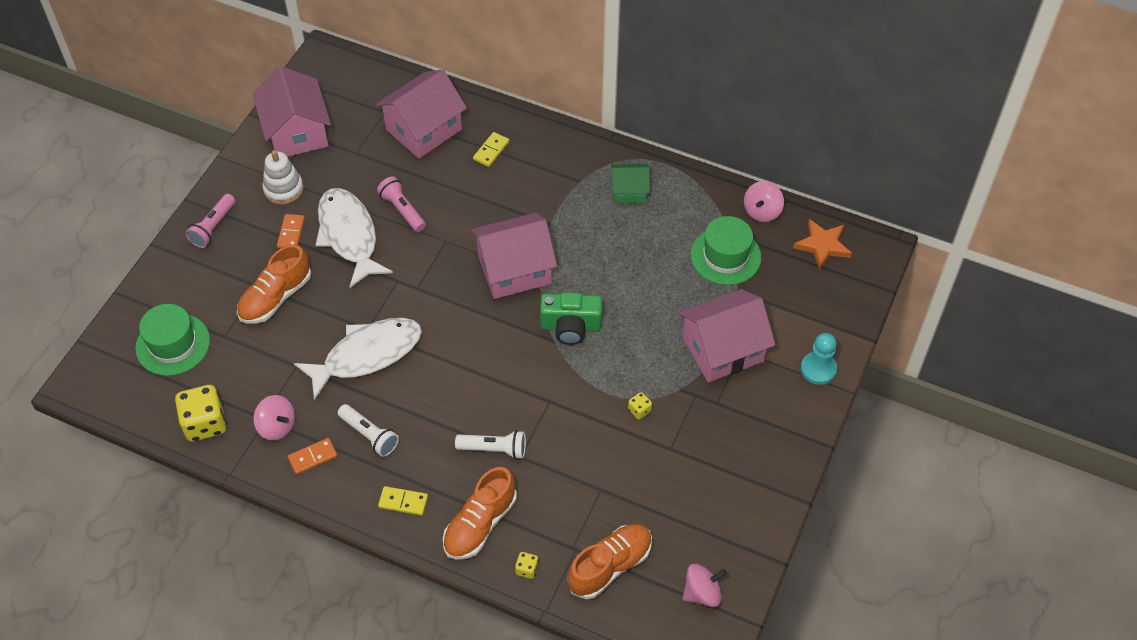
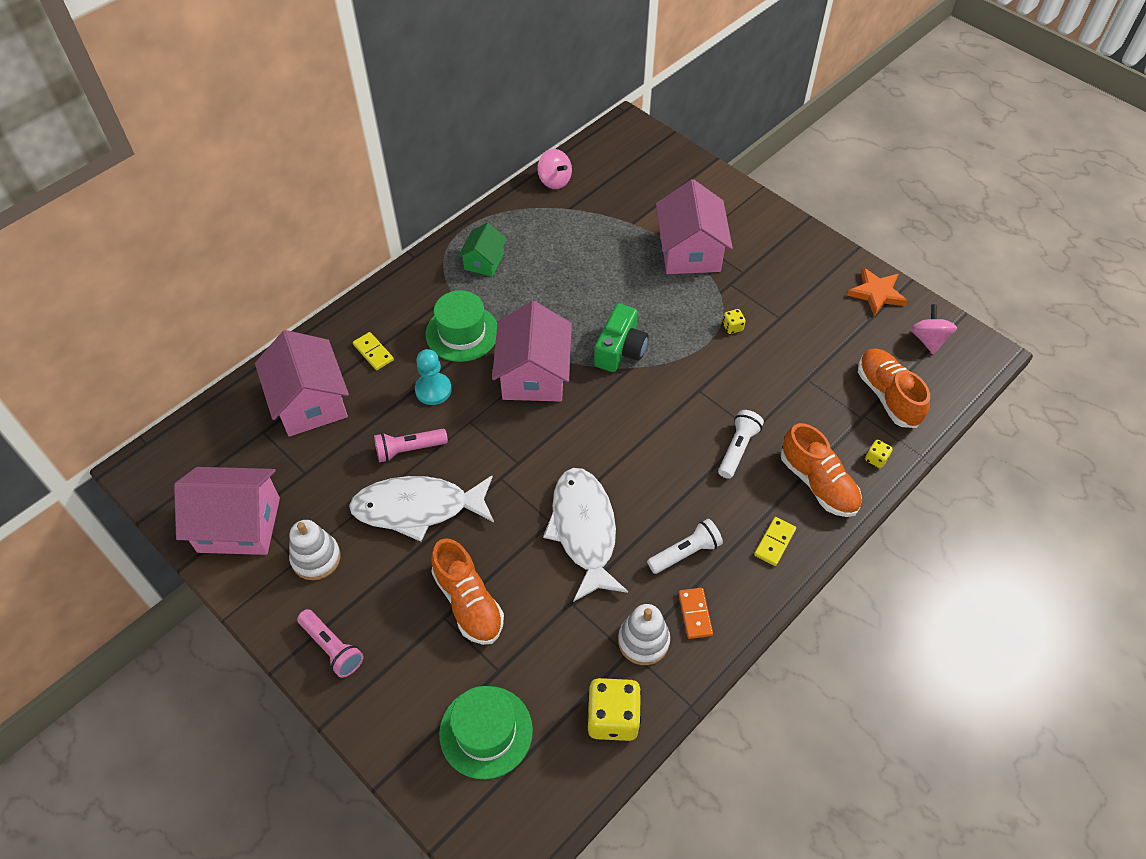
camera: 70 degrees left, 0 degrees up
pink spinning top [253,395,295,441] -> white stacking toy [618,604,670,665]
orange domino [277,214,305,249] -> none
green hat [690,216,761,285] -> green hat moved to [426,290,497,362]
orange star [793,219,852,270] -> orange star moved to [847,267,908,316]
turquoise pawn [801,333,837,385] -> turquoise pawn moved to [415,349,452,405]

